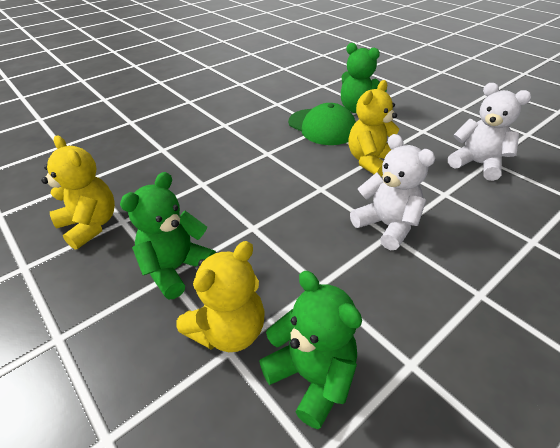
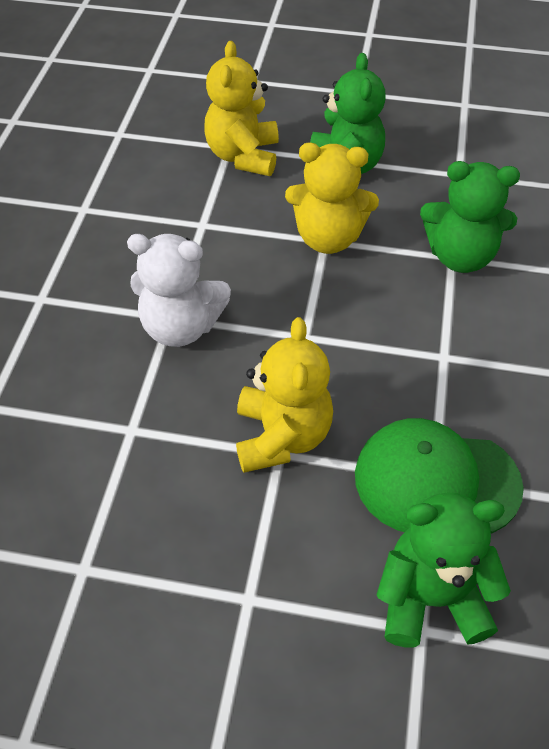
camera: 140 degrees right, 10 degrees up
yellow teddy bear [41,135,115,250] -> yellow teddy bear moved to [285,143,379,254]
green teddy bear [259,271,362,429] -> green teddy bear moved to [420,161,520,273]
white teddy bear [448,83,531,181] -> none

